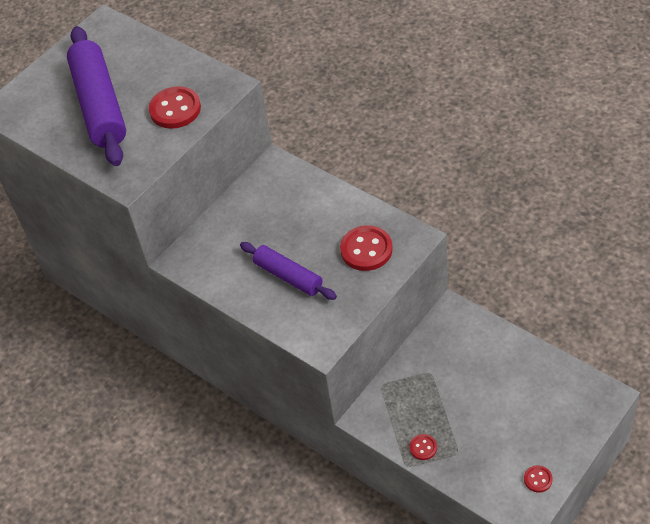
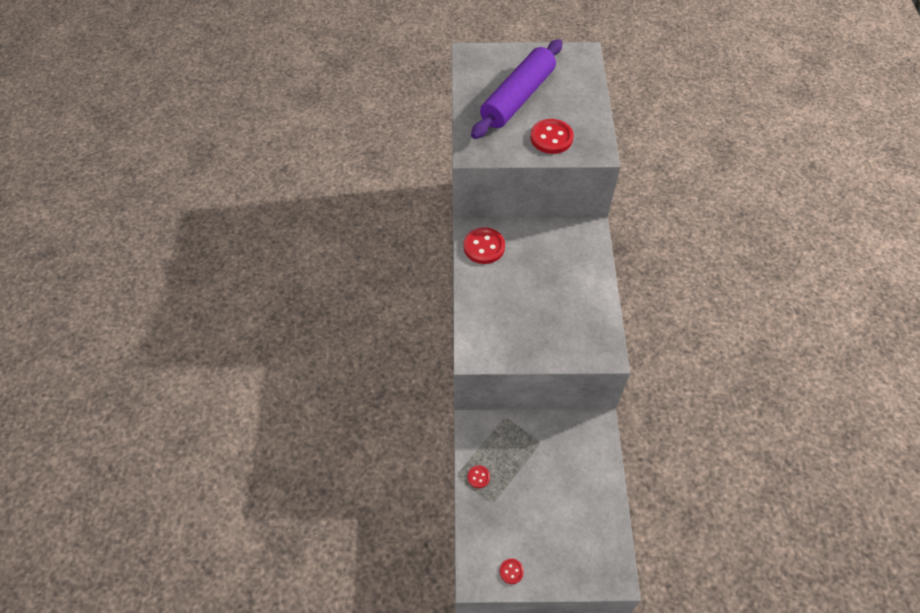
camera: 45 degrees right, 5 degrees up
purple rolling pin [240,242,337,300] -> none
red button [340,225,393,271] -> red button moved to [464,227,505,264]

